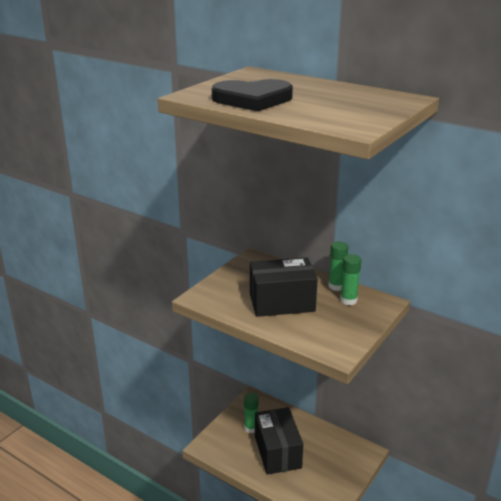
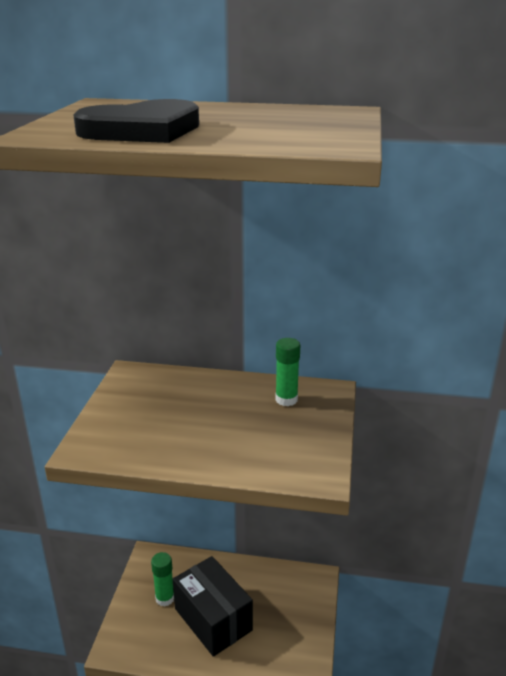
camera: 25 degrees left, 0 degrees up
black box [250,257,318,317] -> none
green glue stick [328,241,348,291] -> none

